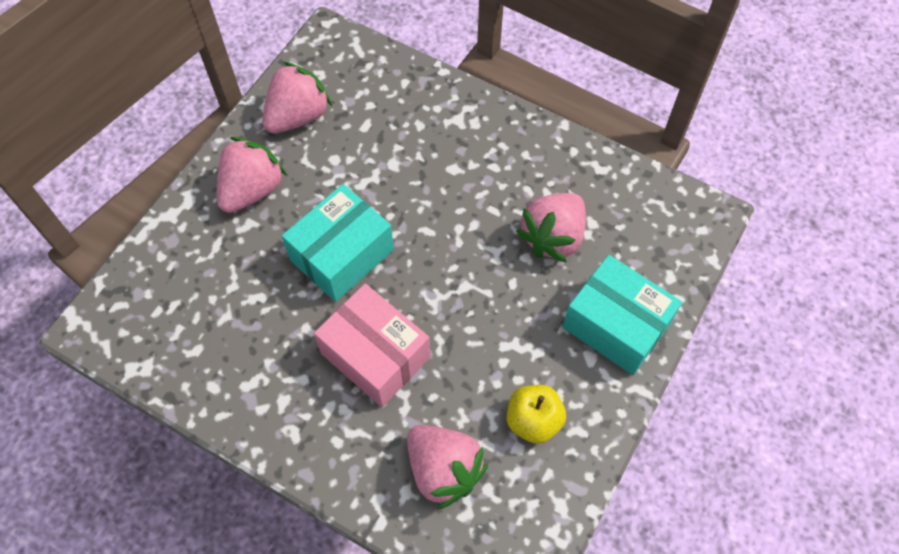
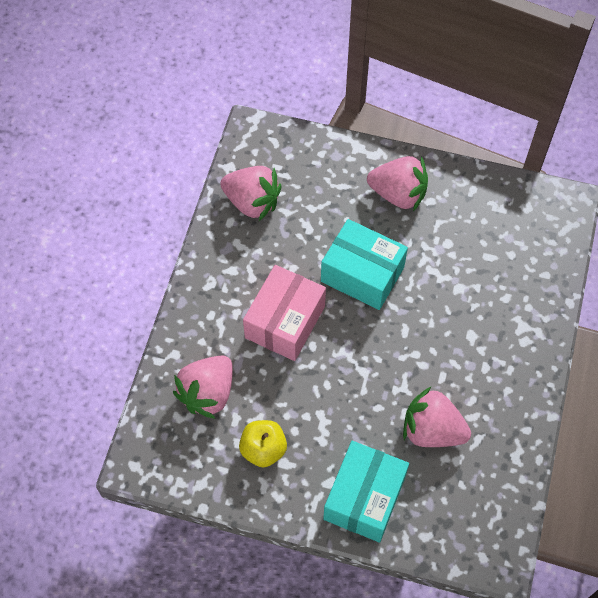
camera: 75 degrees right, 0 degrees up
pink strawberry [262,62,332,134] -> pink strawberry moved to [220,166,282,221]

